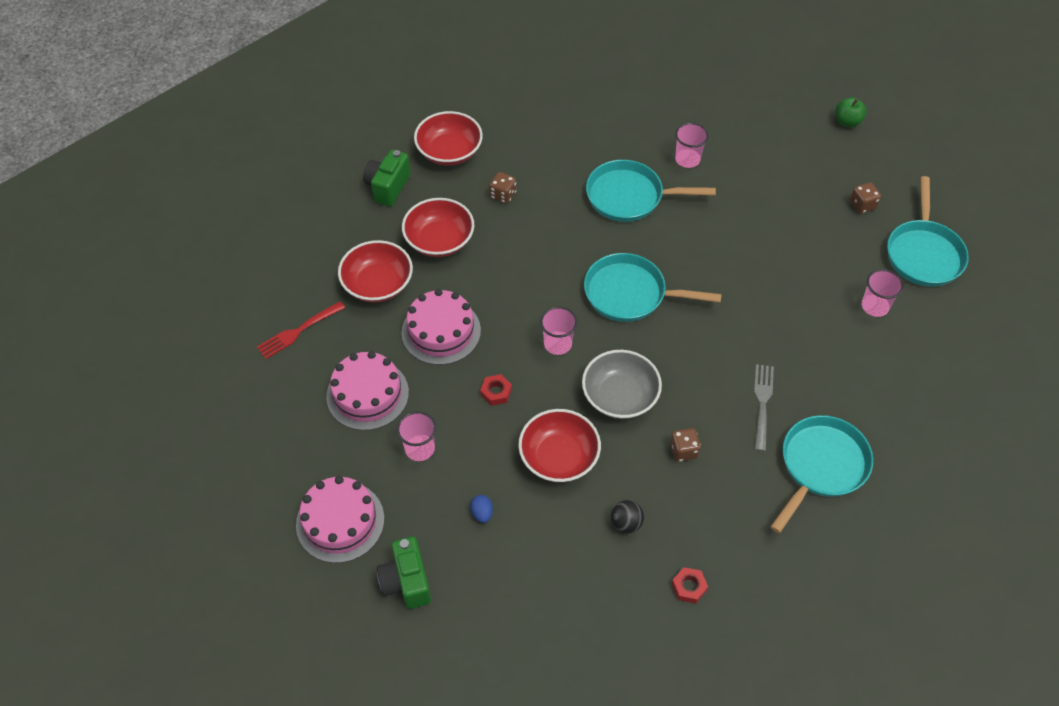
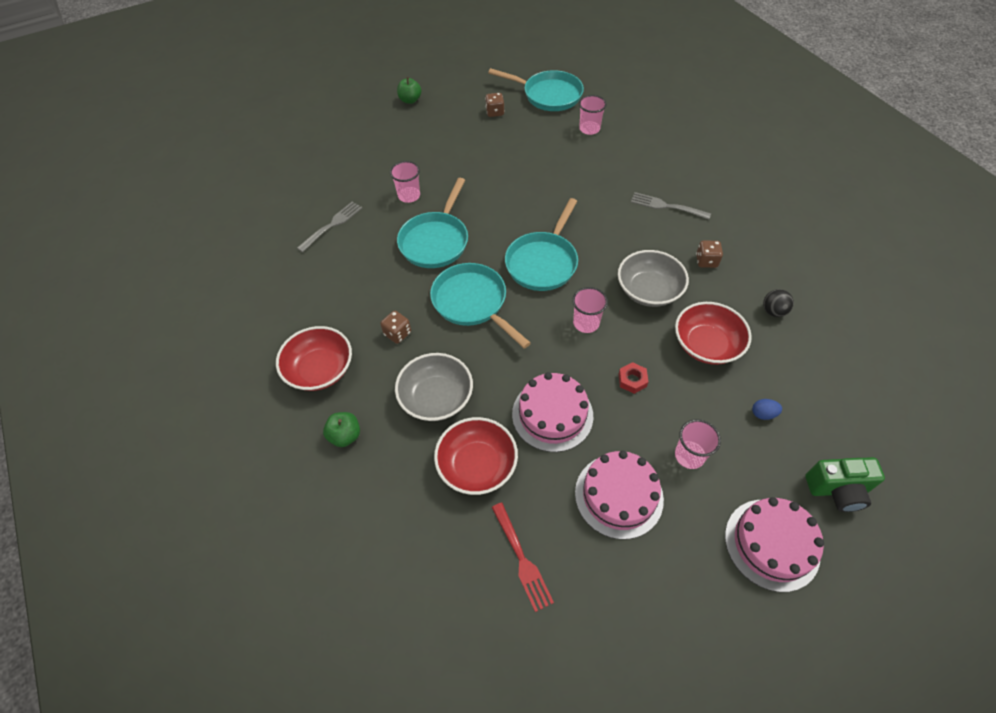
camera: 75 degrees left, 0 degrees up
green camera [363,150,411,207] -> green apple [323,412,360,447]
red bowl [402,198,474,257] -> grey bowl [395,353,473,421]
red nut [672,567,708,604] -> none
turquoise pan [770,415,873,533] -> turquoise pan moved to [430,263,531,349]
none -> grey fork [297,201,362,252]

